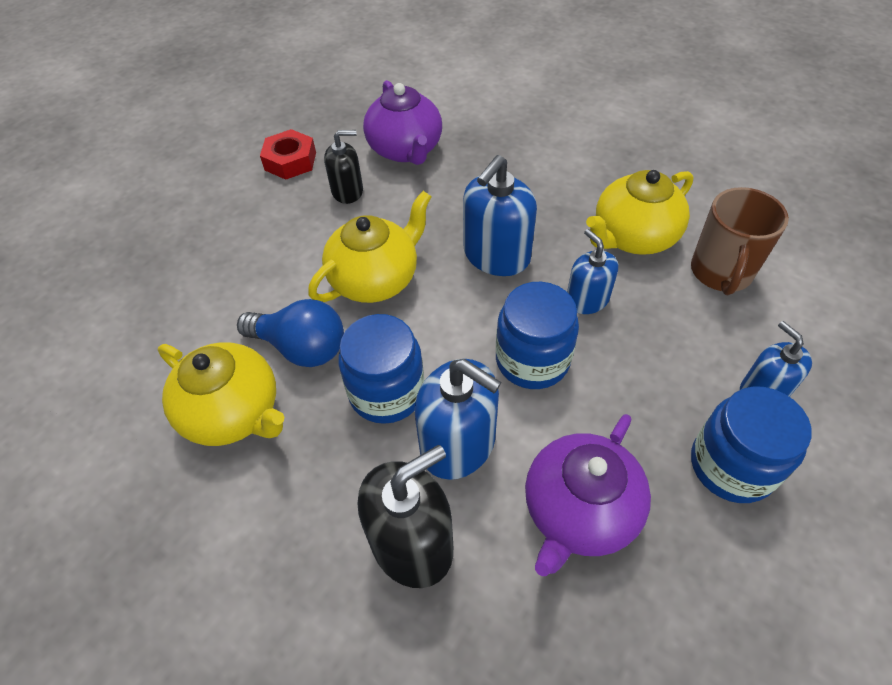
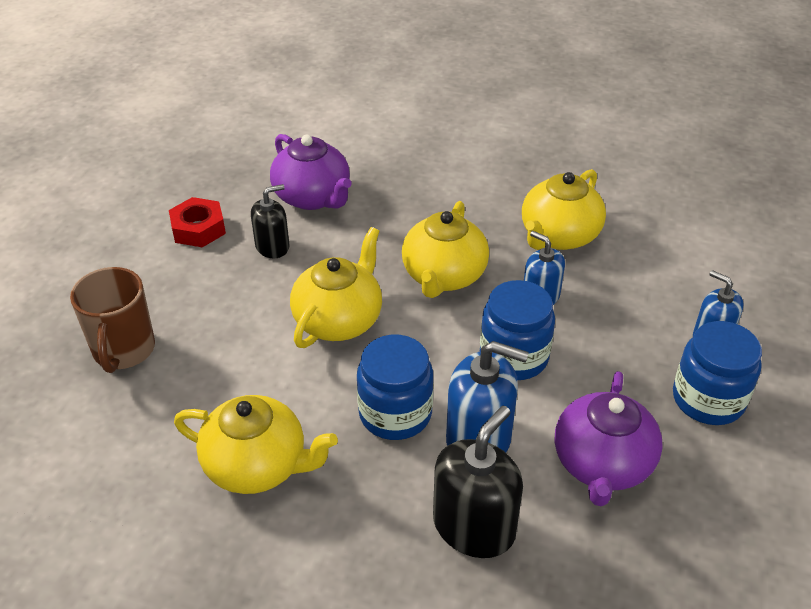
camera: 20 degrees left, 10 degrees down
blue light bulb [237,299,344,367] -> none
blue soap dispenser [463,155,537,276] -> yellow teapot [402,201,489,298]
brown mug [691,187,789,295] -> brown mug moved to [70,267,155,373]

